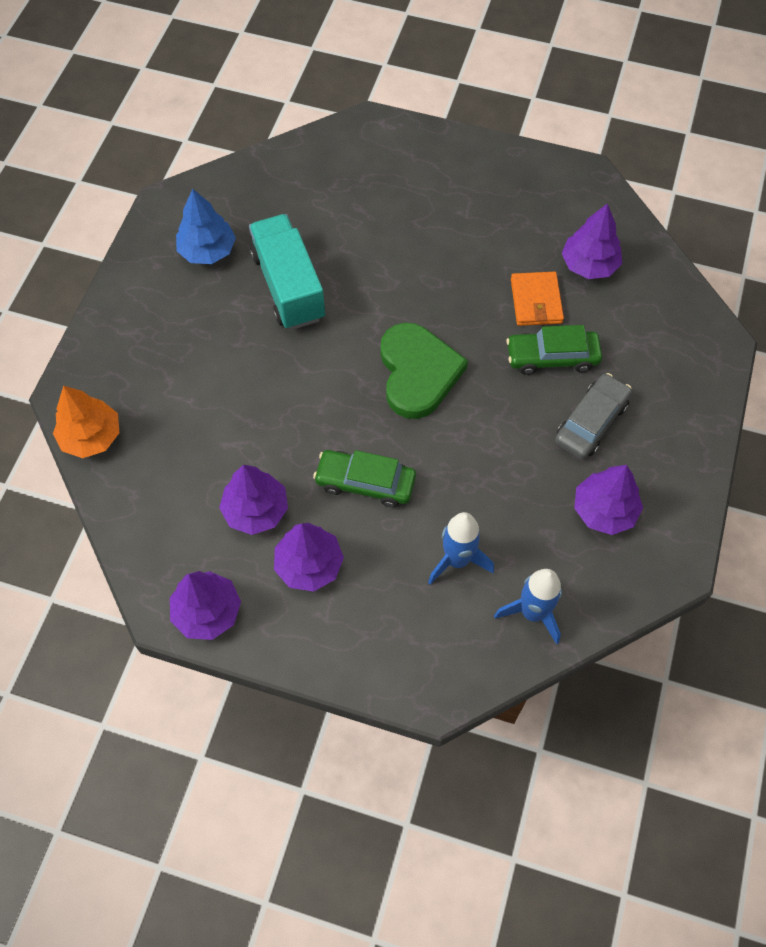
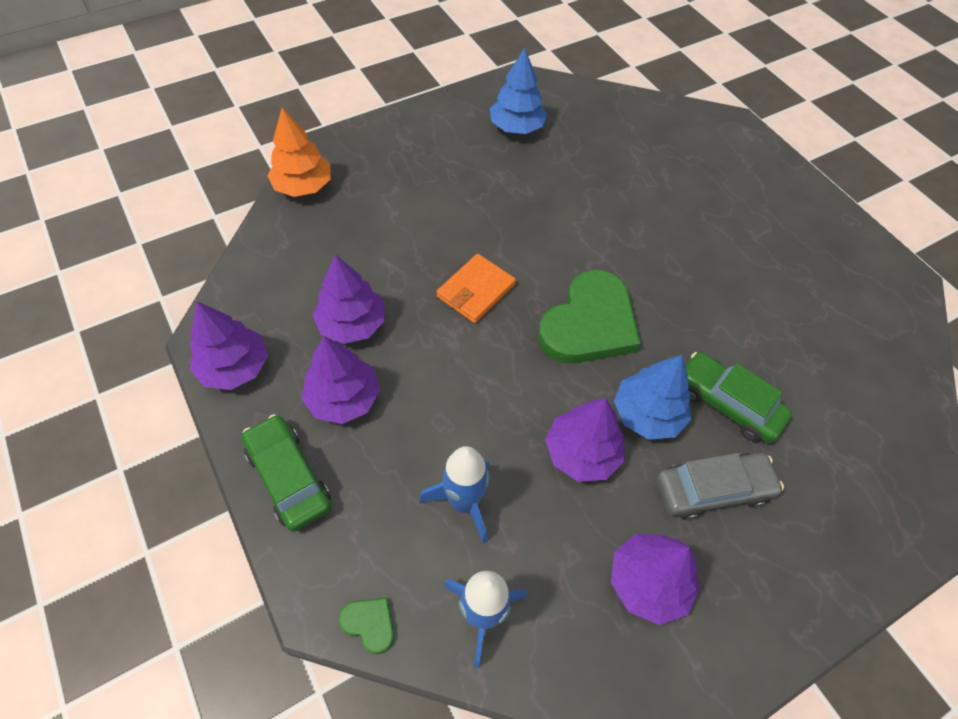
camera: 40 degrees right, 5 degrees down
turquoise truck [249,214,325,330] -> none
green car [313,450,416,508] -> green car moved to [241,414,331,532]
orange wallet [511,272,564,326] -> orange wallet moved to [436,254,516,323]
purple tree [561,203,622,279] -> purple tree moved to [545,398,625,482]
none -> green heart [339,598,394,654]
none -> blue tree [614,355,691,440]

